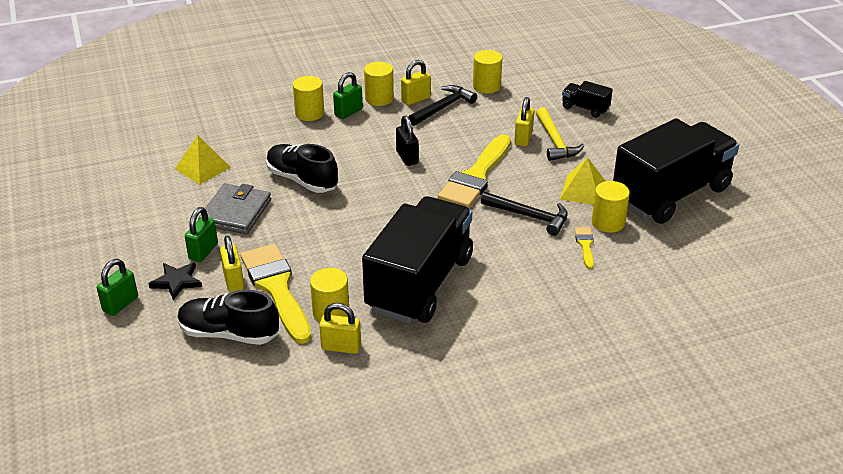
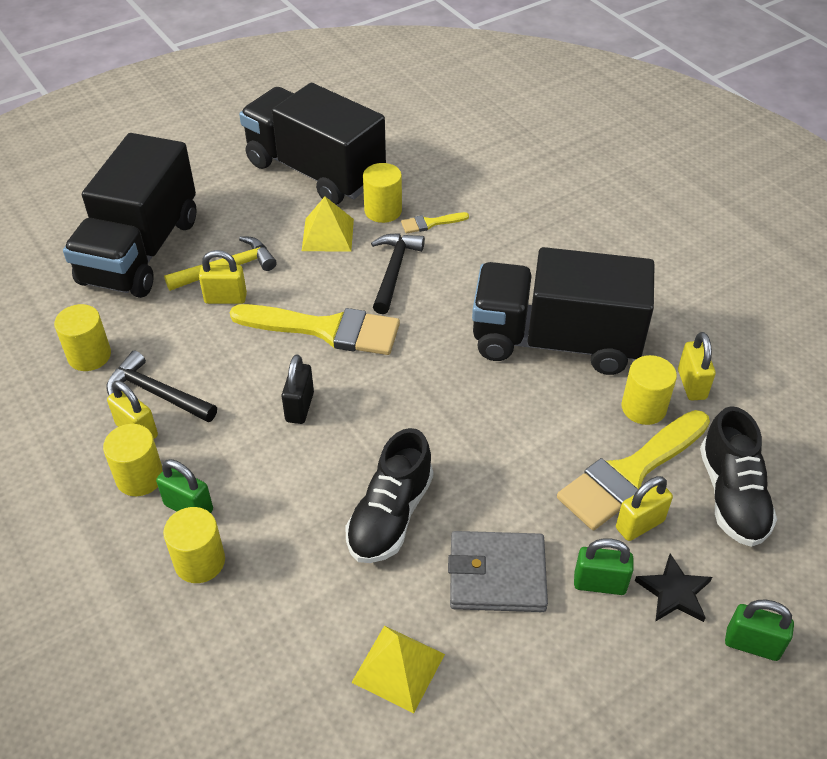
camera: 105 degrees left, 10 degrees up
black padlock [396,116,419,166] -> black padlock turned 45 degrees counterclockwise [282,354,314,424]
black truck [562,81,613,118] -> black truck [63,133,197,298], size x2.45

